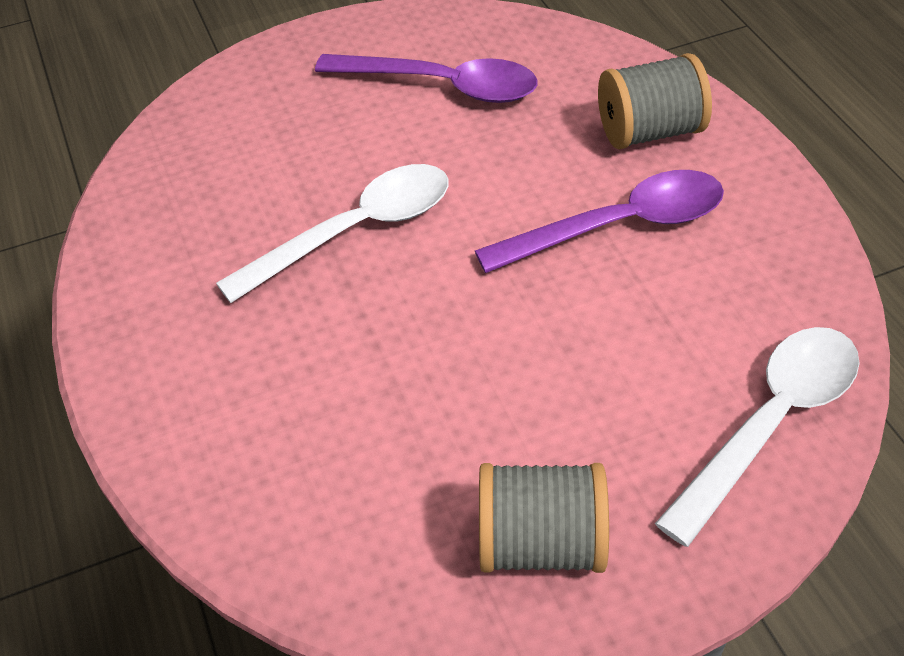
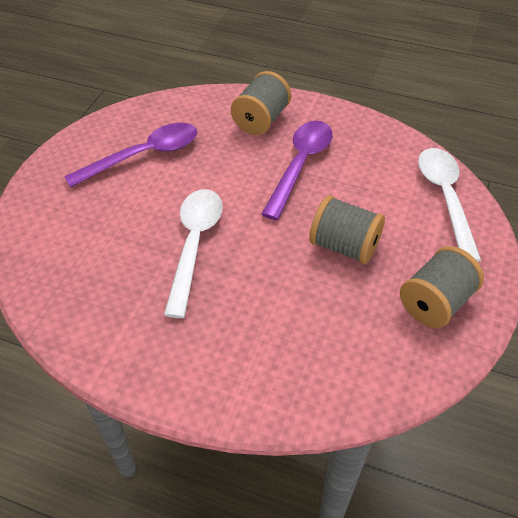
camera: 50 degrees left, 0 degrees up
none -> grey spool [309,195,385,264]

